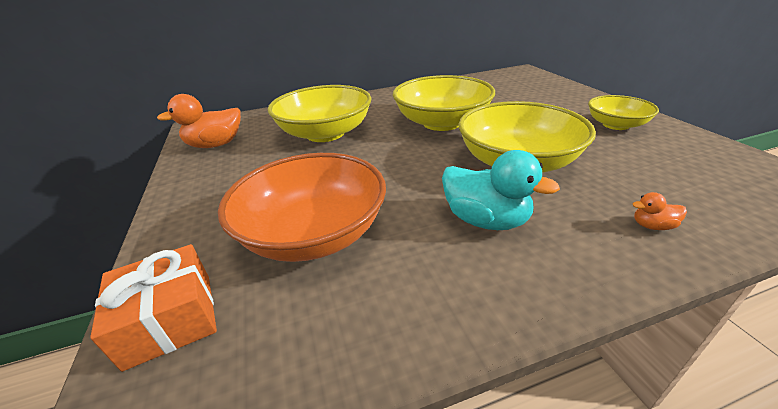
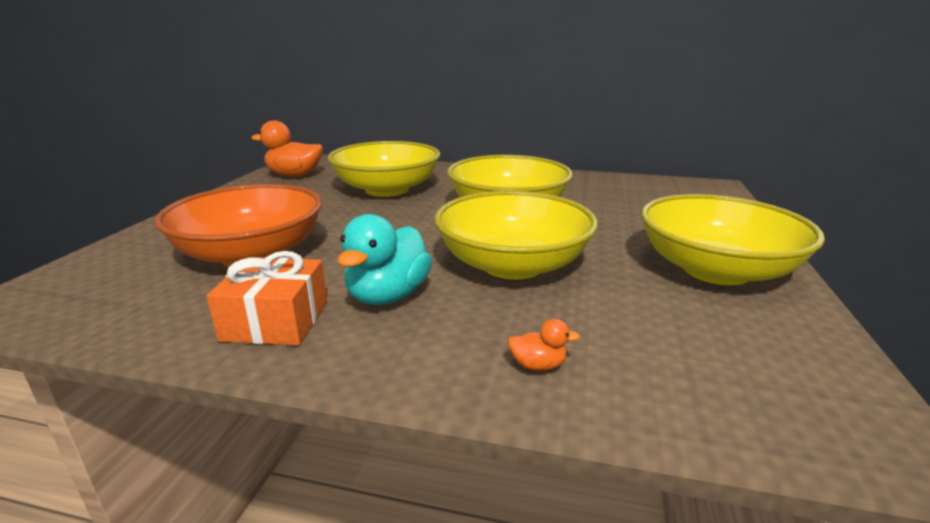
camera: 30 degrees right, 10 degrees down
orange gift [90,244,217,372] -> orange gift moved to [206,251,327,345]
turquoise duck [442,150,560,230] -> turquoise duck turned 45 degrees clockwise [338,214,432,305]
yellow bowl [588,95,659,130] -> yellow bowl [641,194,825,285], size x1.75
orange duck [632,192,687,230] -> orange duck turned 150 degrees clockwise [507,319,580,371]

